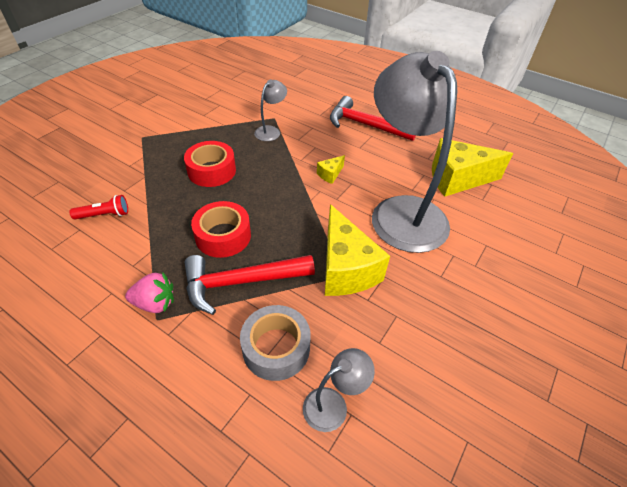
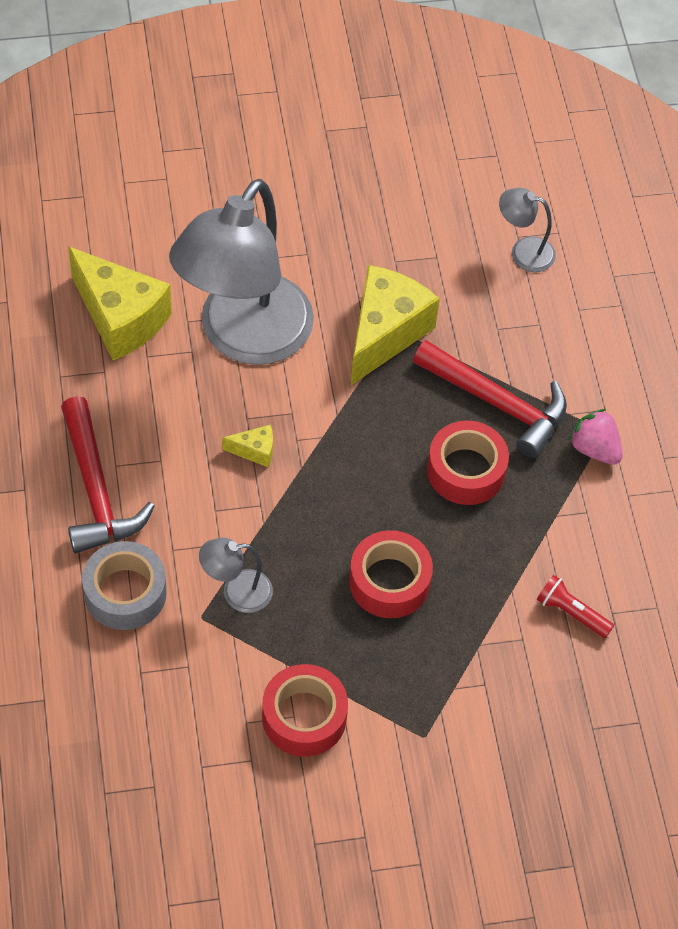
camera: 135 degrees left, 10 degrees up
grey tape [240,305,311,381] -> grey tape moved to [82,541,167,630]
none -> red tape [262,664,348,757]

